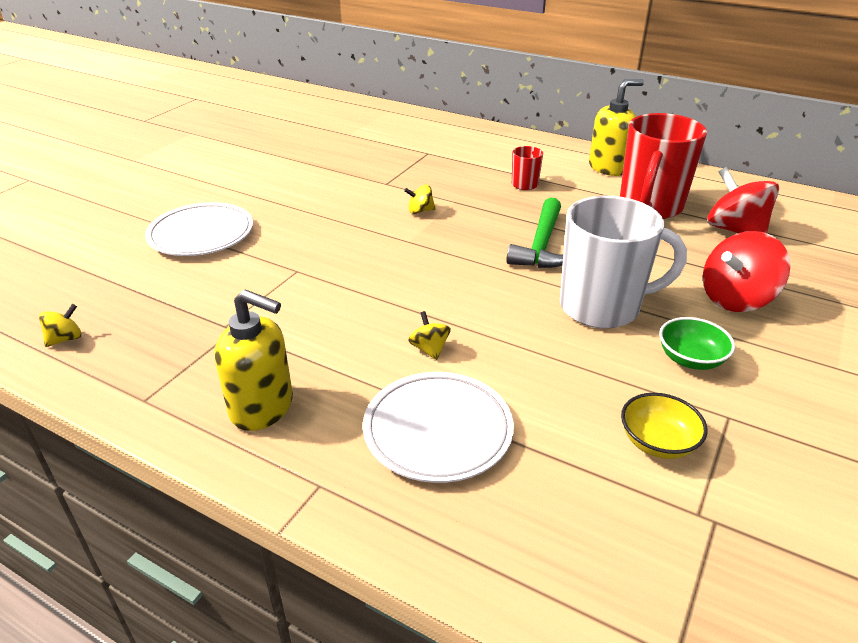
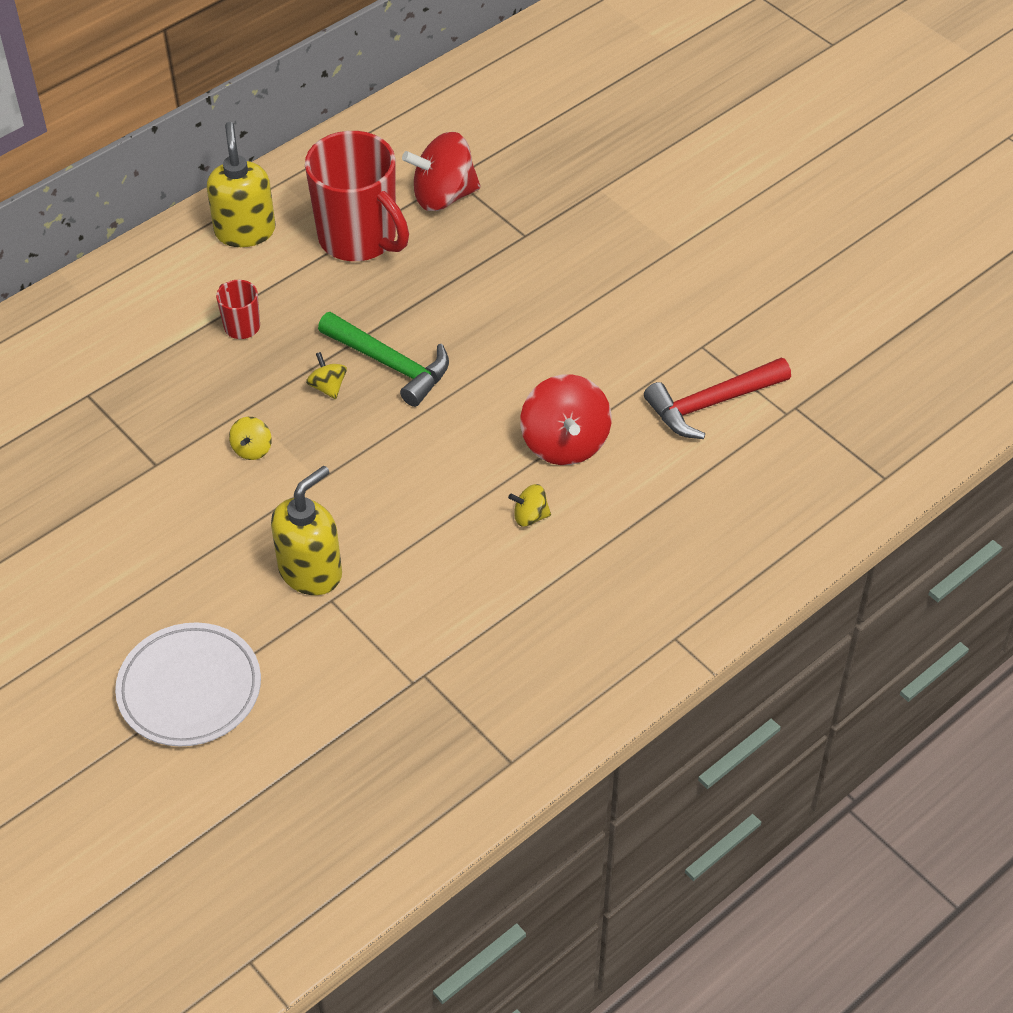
camera: 70 degrees left, 15 degrees up
yellow spinning top [39,304,82,347] -> yellow spinning top moved to [306,352,347,399]
yellow soap dispenser [214,289,293,431] -> yellow soap dispenser moved to [271,466,342,595]
white plate [363,372,514,483] -> none
white mug [560,196,687,329] -> none
yellow bowl [621,393,707,459] -> red hammer [644,358,791,439]
green bowl [659,317,735,370] -> none
red spinning top [703,231,791,312] -> red spinning top moved to [520,374,611,465]

